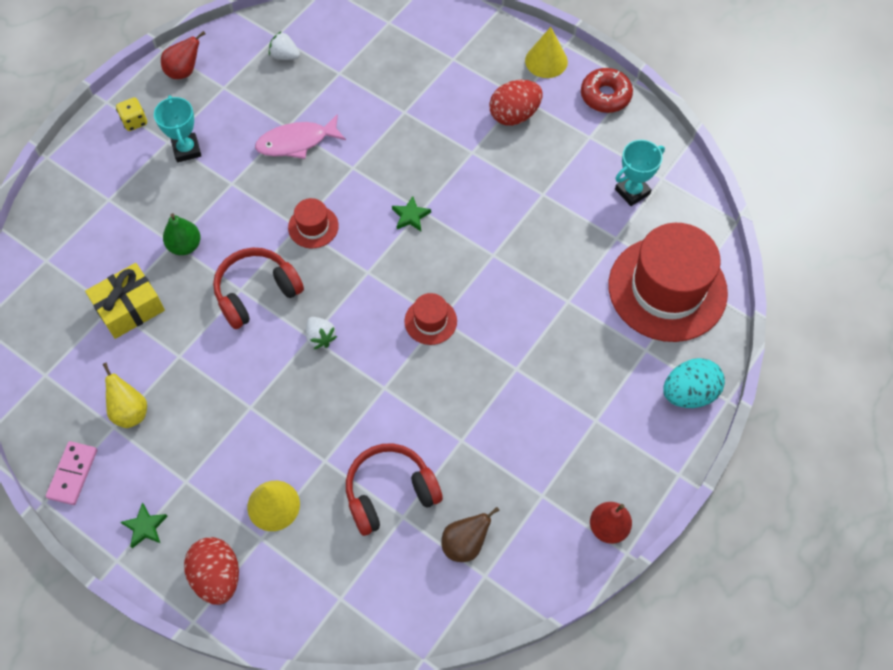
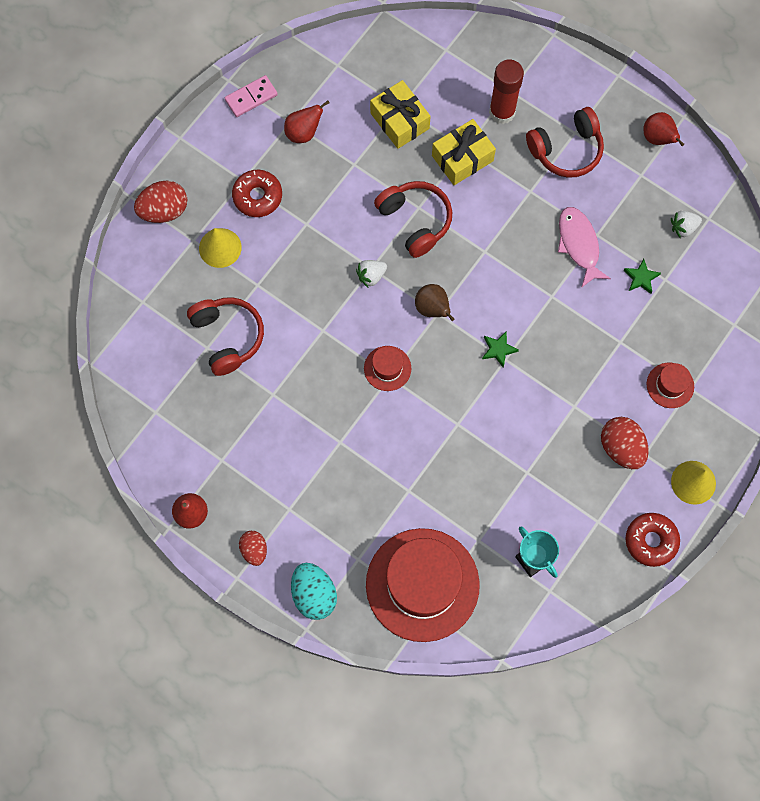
camera: 90 degrees right, 10 degrees up
pink domino [46,441,97,505] -> pink domino turned 45 degrees counterclockwise [225,75,278,117]
yellow pear [102,363,147,428] -> red pear [284,101,330,143]
yellow dice [116,97,147,131] -> none
green star [121,503,168,548] -> green star moved to [623,259,661,294]
turquoise trophy [154,95,201,163] -> red headphones [526,107,604,178]
green pear [163,213,201,255] -> yellow gift [432,119,496,185]
white strawberry [269,32,300,60] -> white strawberry turned 135 degrees counterclockwise [671,211,702,238]
red hat [288,198,339,248] -> red hat moved to [647,363,694,408]
brown pear [441,507,500,562] -> brown pear moved to [415,284,454,321]
none -> red donut [232,170,282,217]
none -> red egg [239,531,267,566]
none -> red glue stick [489,59,524,124]

